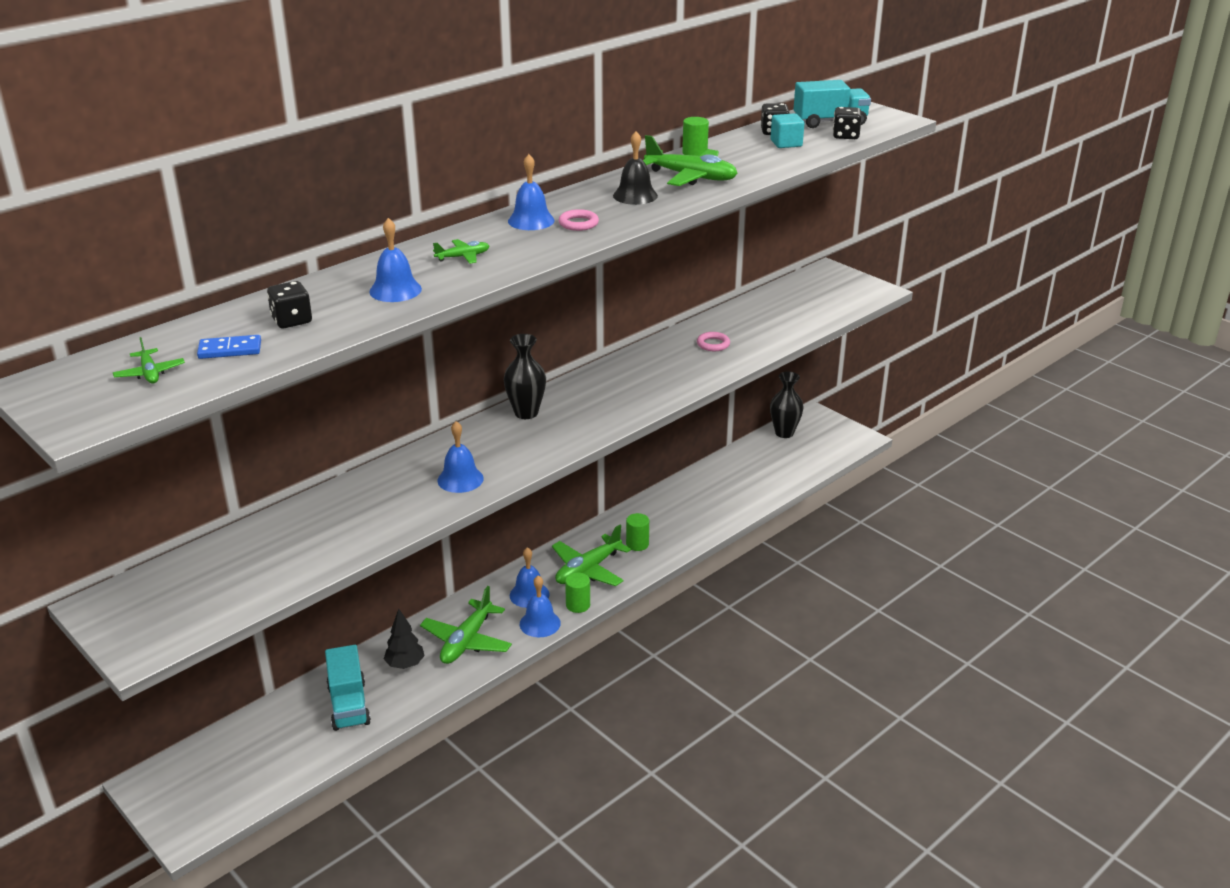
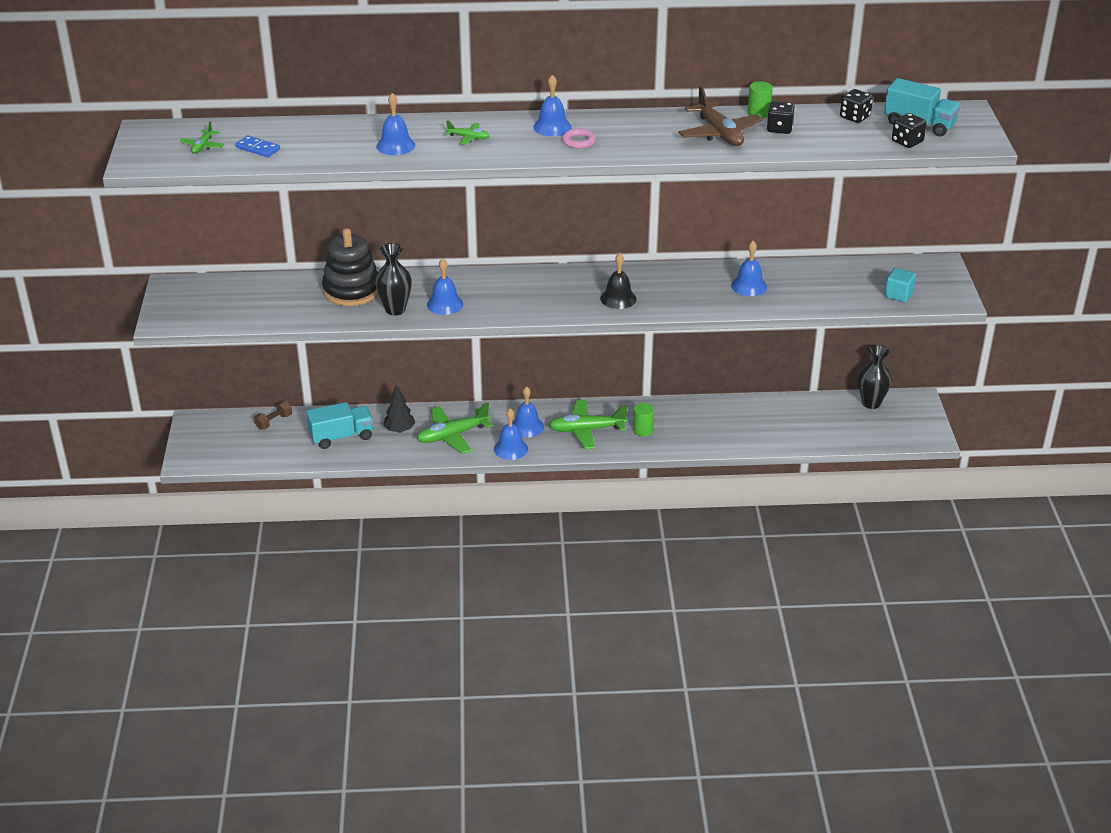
camera: 40 degrees right, 5 degrees up
black dice [267,281,312,328] -> black dice moved to [767,101,795,134]
turquoise truck [325,645,371,731] -> turquoise truck turned 135 degrees counterclockwise [306,402,373,449]
black vase [504,334,546,419] -> black vase moved to [375,243,412,316]
green cylinder [565,573,590,613] -> none
black bell [613,131,658,205] -> black bell moved to [600,253,637,309]
green plane [643,135,738,186] -> brown plane [678,86,763,146]
pink ring [697,332,730,351] -> blue bell [731,241,767,296]
turquoise cube [770,113,804,148] -> turquoise cube moved to [884,268,916,303]
none -> brown dumbbell [254,401,292,430]
none -> black stacking toy [322,228,378,306]

